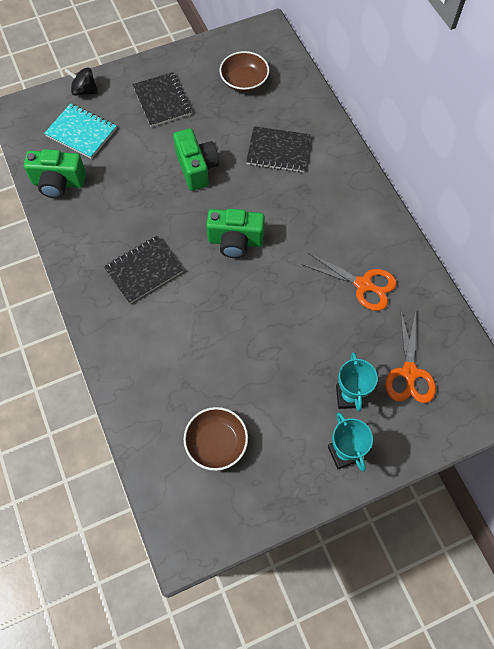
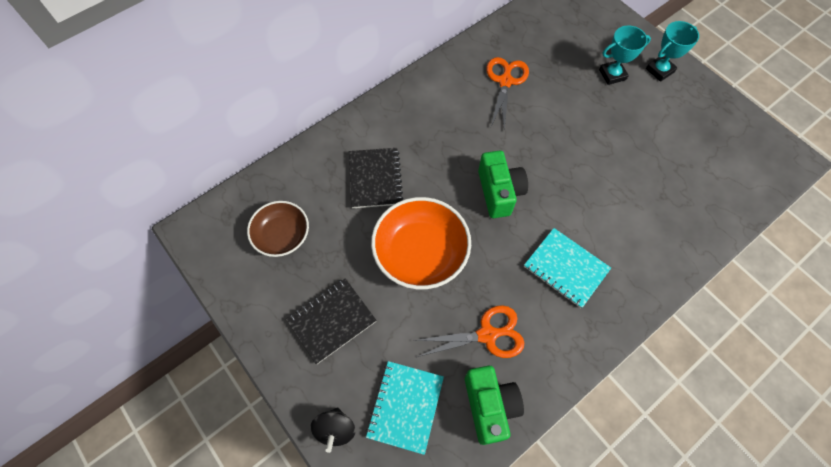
camera: 105 degrees left, 0 degrees up
black notebook [104,236,183,304] -> turquoise notebook [524,228,611,308]
green camera [173,128,219,191] -> orange bowl [371,197,471,289]
brown bowl [184,407,248,471] -> none
orange scissors [385,309,436,403] -> orange scissors moved to [413,305,524,358]

